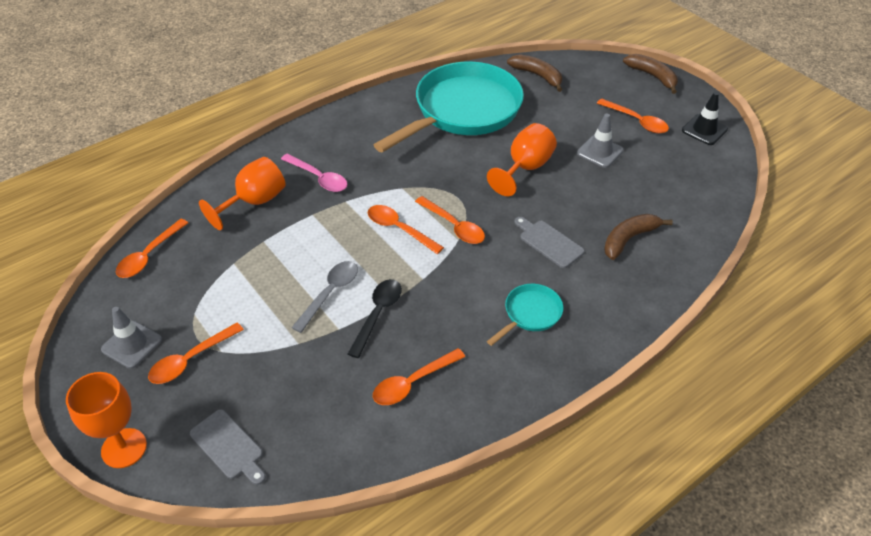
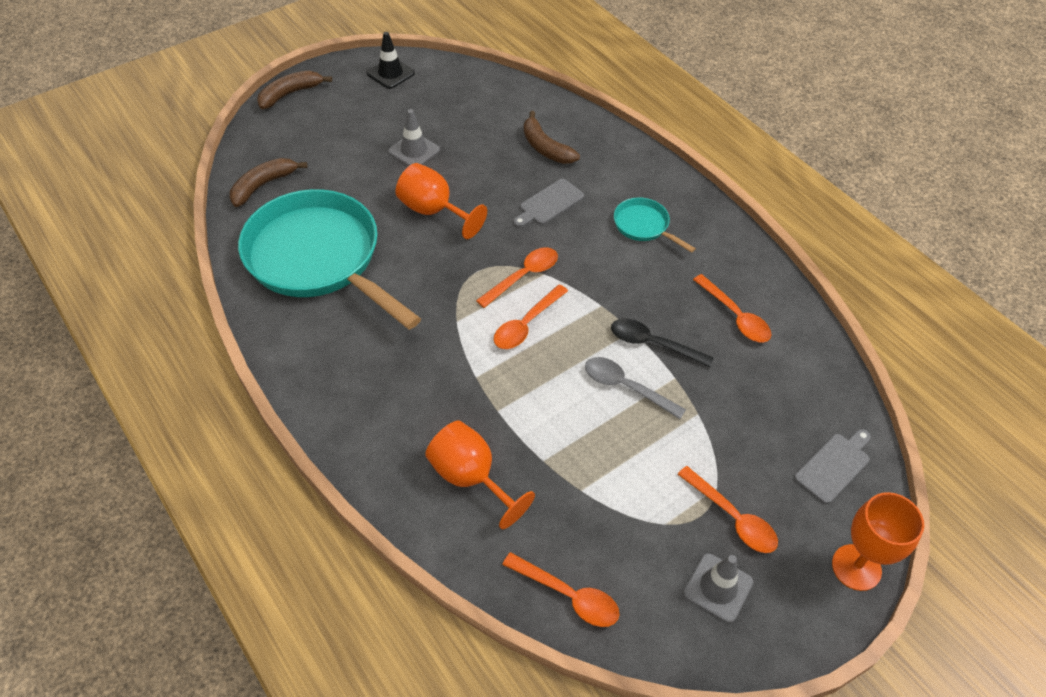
camera: 90 degrees left, 5 degrees up
pink spoon [281,154,347,192] -> none
orange spoon [597,99,669,133] -> none

